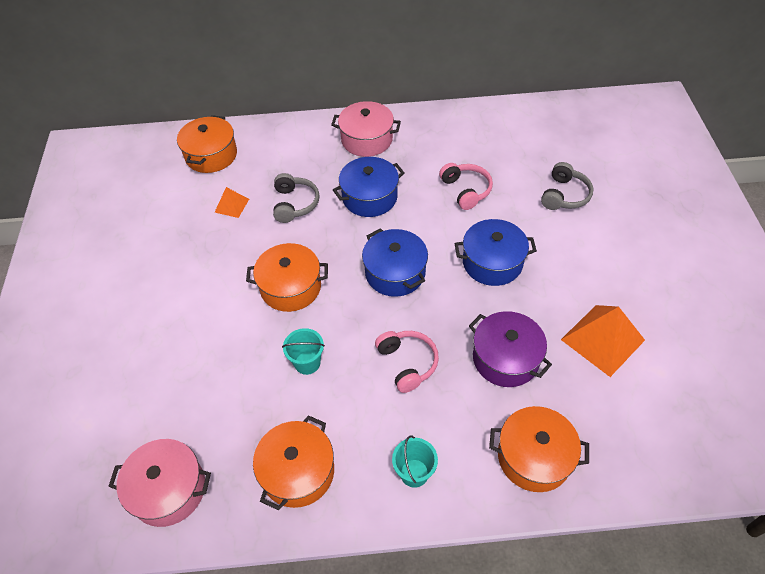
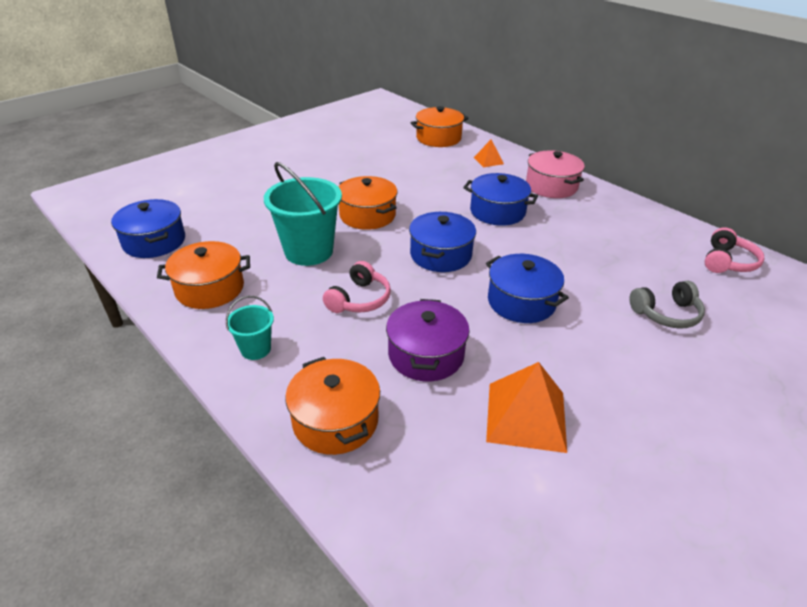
camera: 50 degrees right, 15 degrees down
pink pot [108,439,211,527] -> blue pot [111,199,185,258]
orange pyramid [215,187,249,218] -> orange pyramid moved to [474,140,504,167]
grey headphones [273,173,319,223] -> none
turquoise bucket [282,328,325,375] -> turquoise bucket [264,162,342,266], size x1.98
pink headphones [439,163,493,210] -> pink headphones moved to [705,227,765,273]

